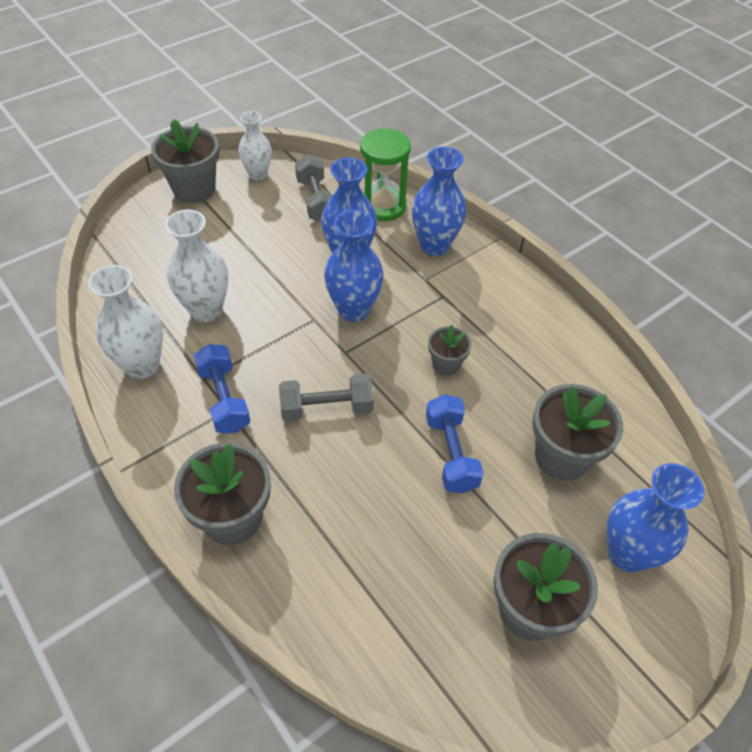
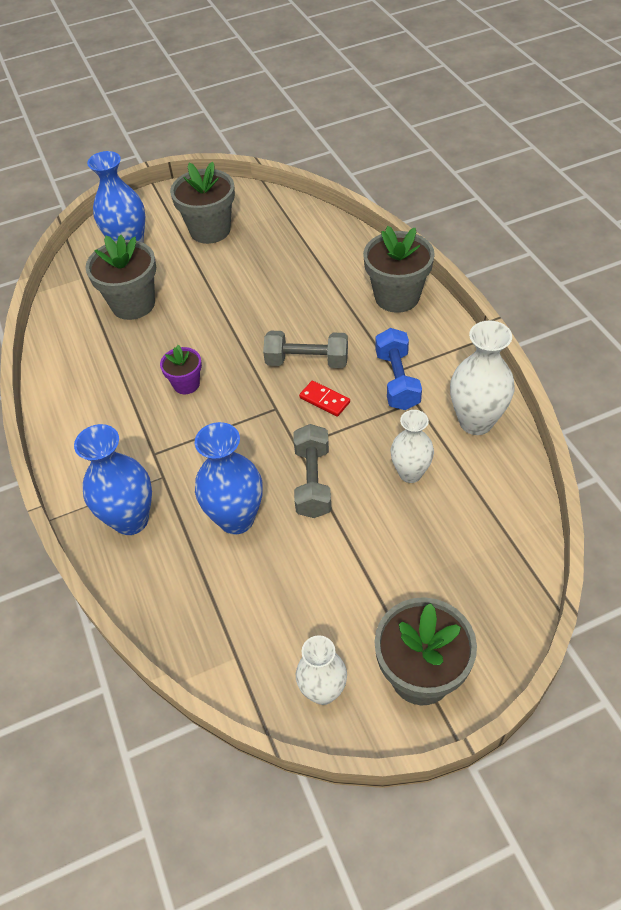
camera: 160 degrees left, 0 degrees up
white vase [165,210,228,322] -> white vase [391,410,434,483], size x0.67
grey dumbbell [295,155,333,222] -> grey dumbbell moved to [294,424,332,518]
blue vase [324,210,384,322] -> none
green hourglass [360,128,411,221] -> none
blue dumbbell [426,394,484,493] -> none
grey flower pot [428,325,472,376] -> purple flower pot [160,345,202,394]
none -> red domino [299,381,350,417]

